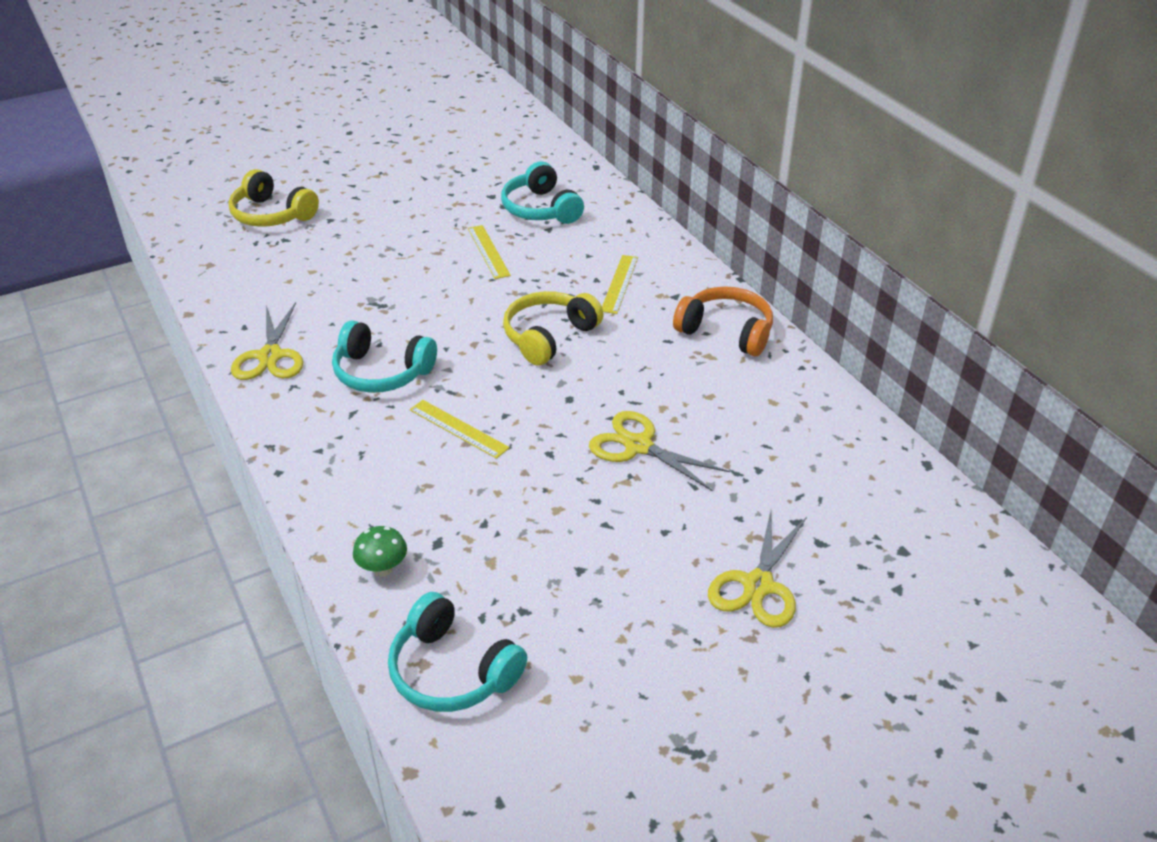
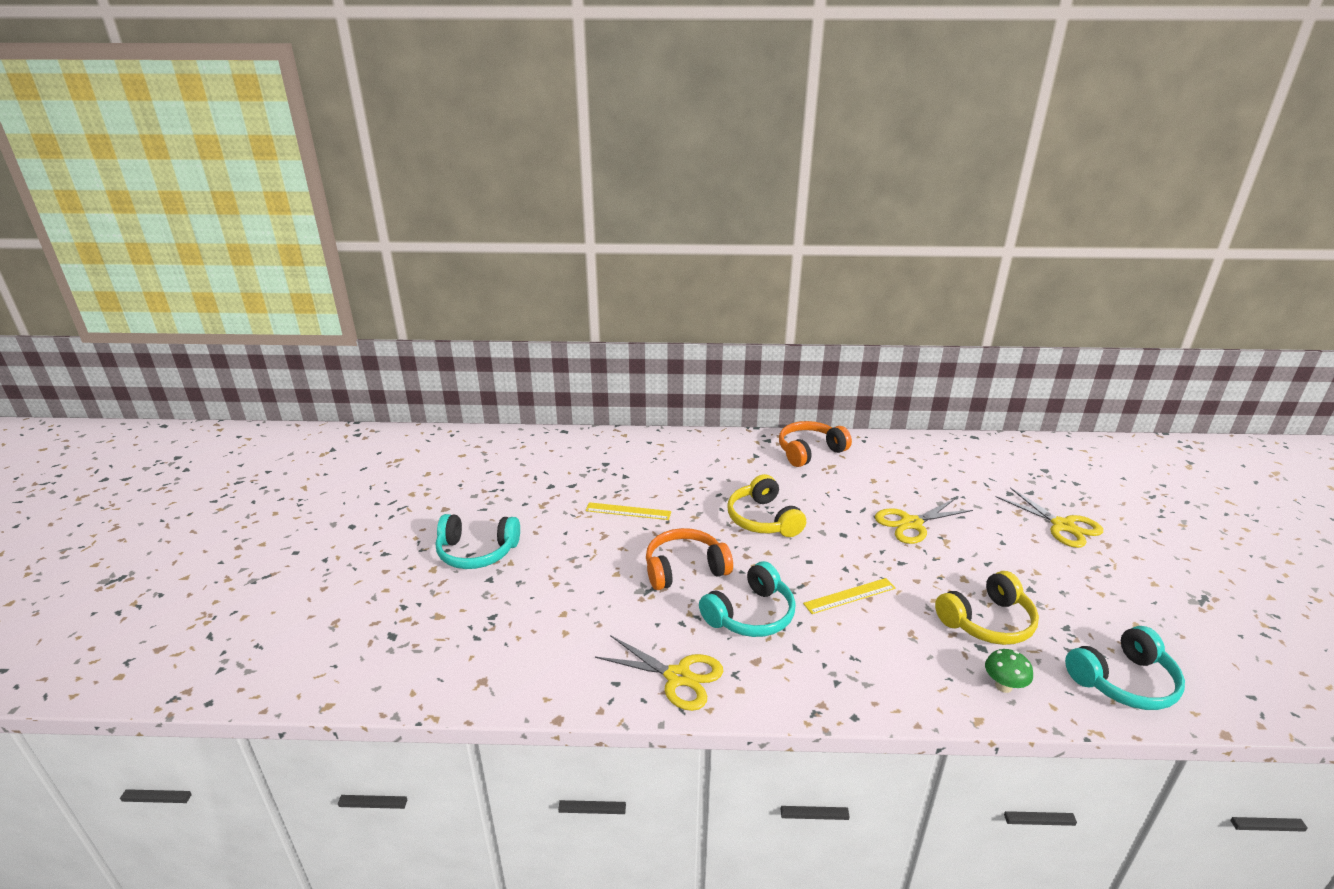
camera: 60 degrees left, 10 degrees down
yellow headphones [228,169,319,227] -> yellow headphones moved to [935,571,1039,645]
turquoise headphones [501,161,584,224] -> turquoise headphones moved to [436,514,520,569]
yellow ruler [602,255,638,314] -> none
none -> orange headphones [646,528,733,590]

